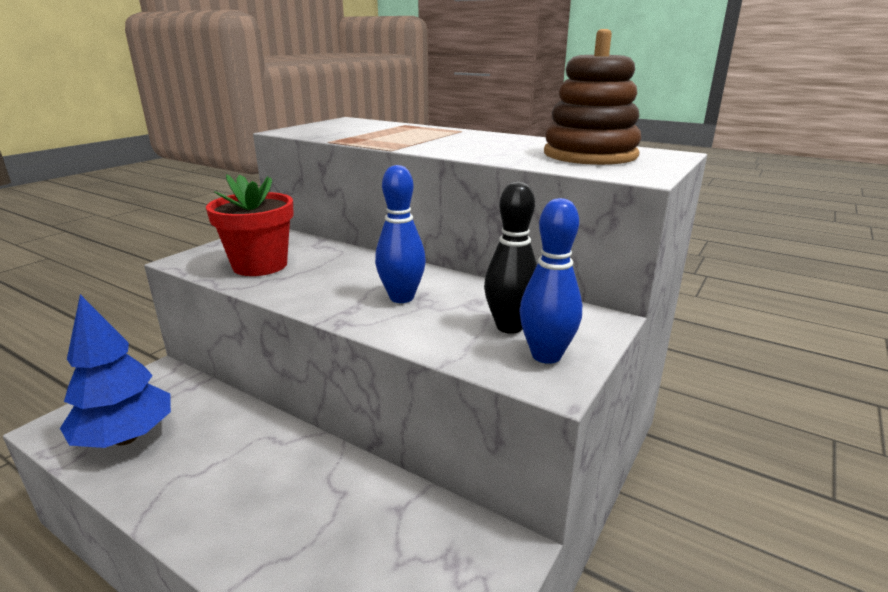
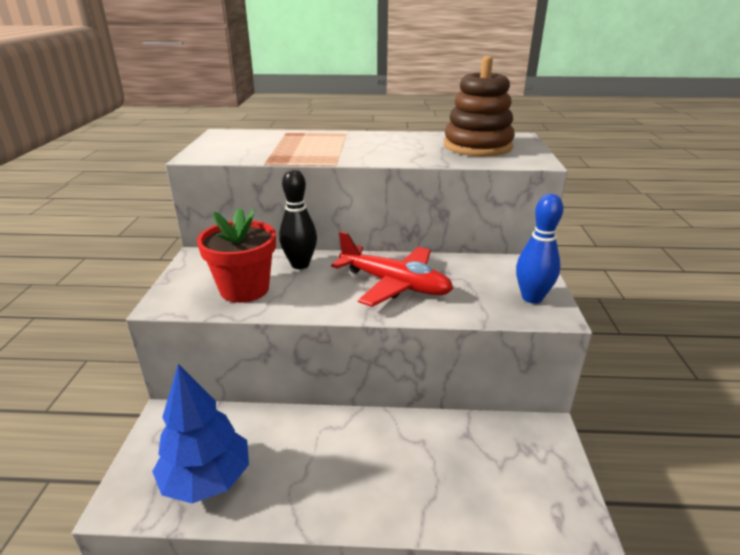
camera: 30 degrees left, 5 degrees up
blue bowling pin [375,165,426,303] -> red plane [331,231,453,307]
black bowling pin [484,181,537,334] -> black bowling pin moved to [279,169,317,269]

